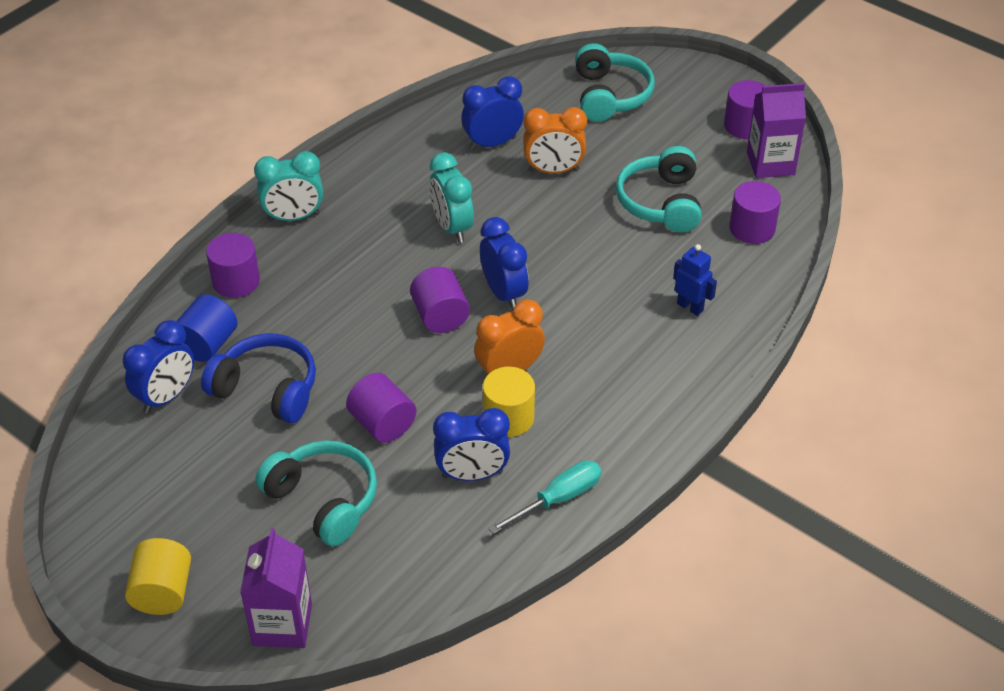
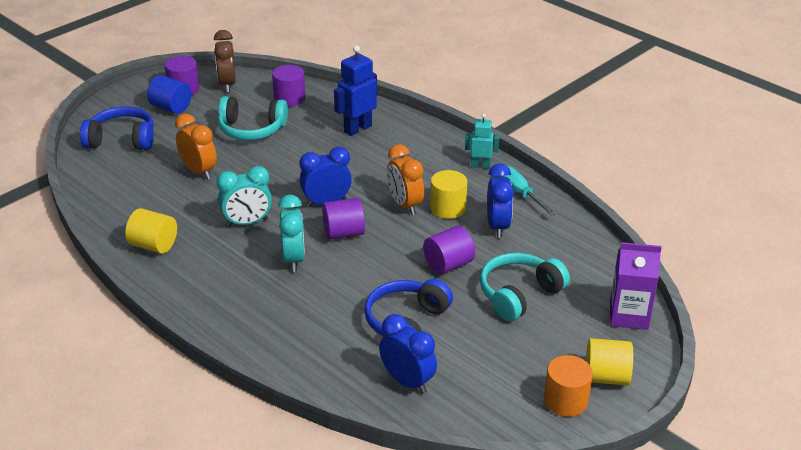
camera: 85 degrees left, 10 degrees down
blue cylinder [177,294,238,362] -> blue cylinder moved to [147,75,192,114]
purple cylinder [206,233,260,298] -> none
turquoise clock [254,151,323,222] -> turquoise clock moved to [278,195,305,272]
blue clock [461,76,524,150] -> none
orange clock [523,107,587,174] -> orange clock turned 45 degrees counterclockwise [175,113,217,180]
turquoise headphones [575,43,655,122] -> blue headphones [80,106,154,150]
blue robot [673,244,717,316] -> blue robot [334,45,377,136], size x1.60
purple carton [747,83,806,178] -> brown clock [214,30,236,92]
none -> yellow cylinder [125,208,177,254]
none -> turquoise robot [465,114,499,169]
none -> orange cylinder [544,355,593,417]

